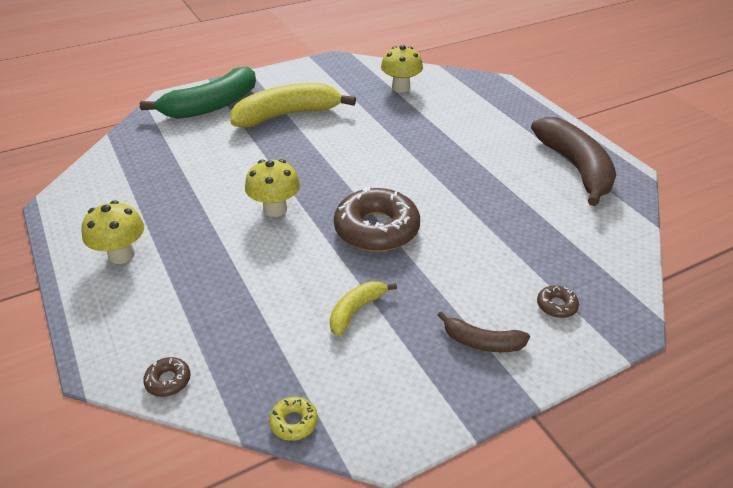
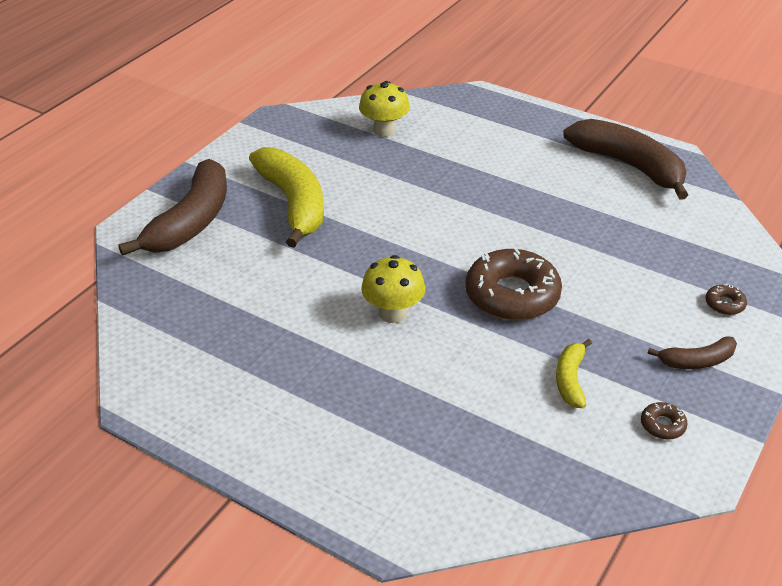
camera: 30 degrees left, 0 degrees up
yellow mushroom [81,200,144,264] -> none
green banana [140,66,256,119] -> brown banana [118,159,227,256]
brown donut [143,357,191,397] -> brown donut moved to [641,402,687,440]
yellow banana [230,83,356,127] -> yellow banana turned 120 degrees clockwise [249,147,324,248]
yellow donut [269,397,318,441] -> none

